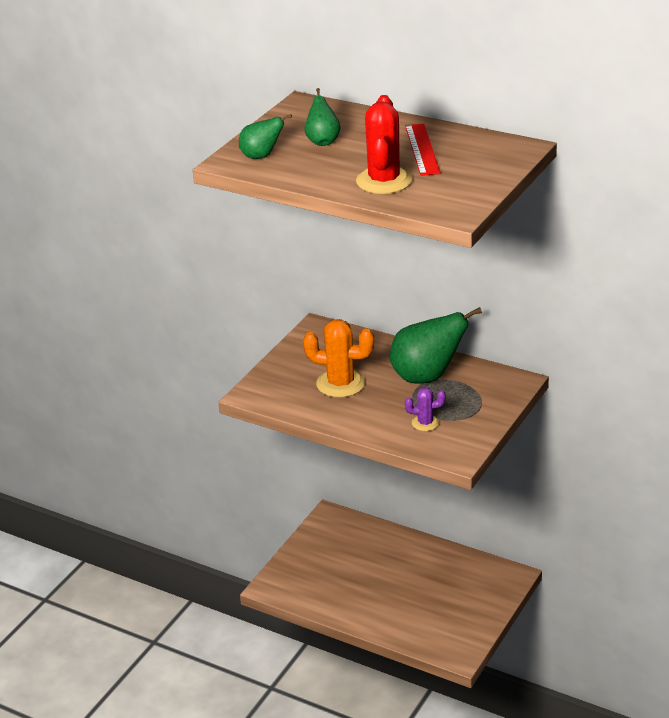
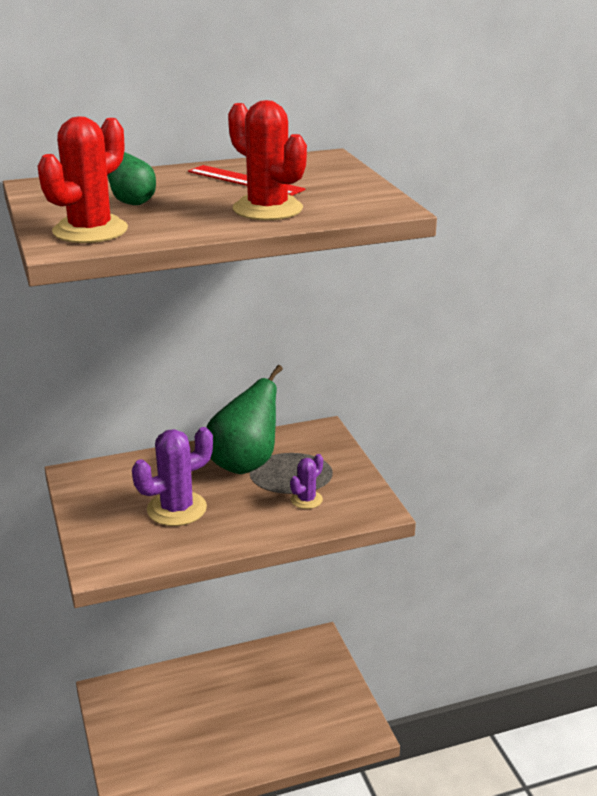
camera: 50 degrees left, 5 degrees down
green pear [239,114,292,159] -> red cactus [37,116,128,243]
orange cactus [303,319,374,398] -> purple cactus [132,427,213,526]

